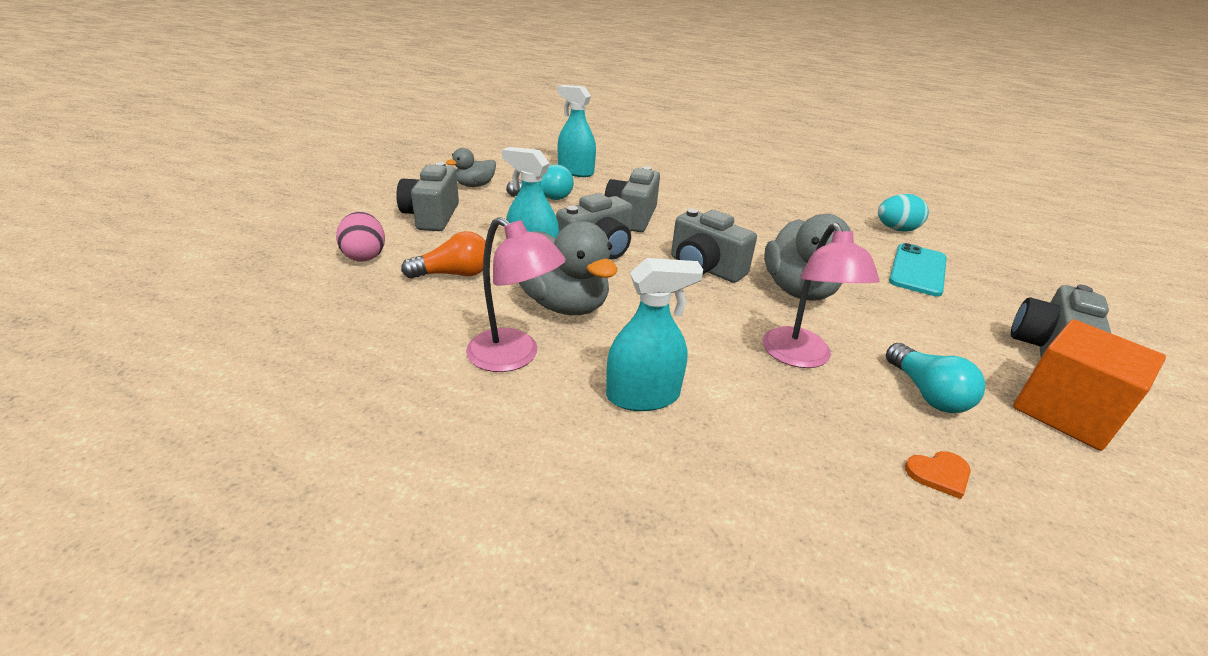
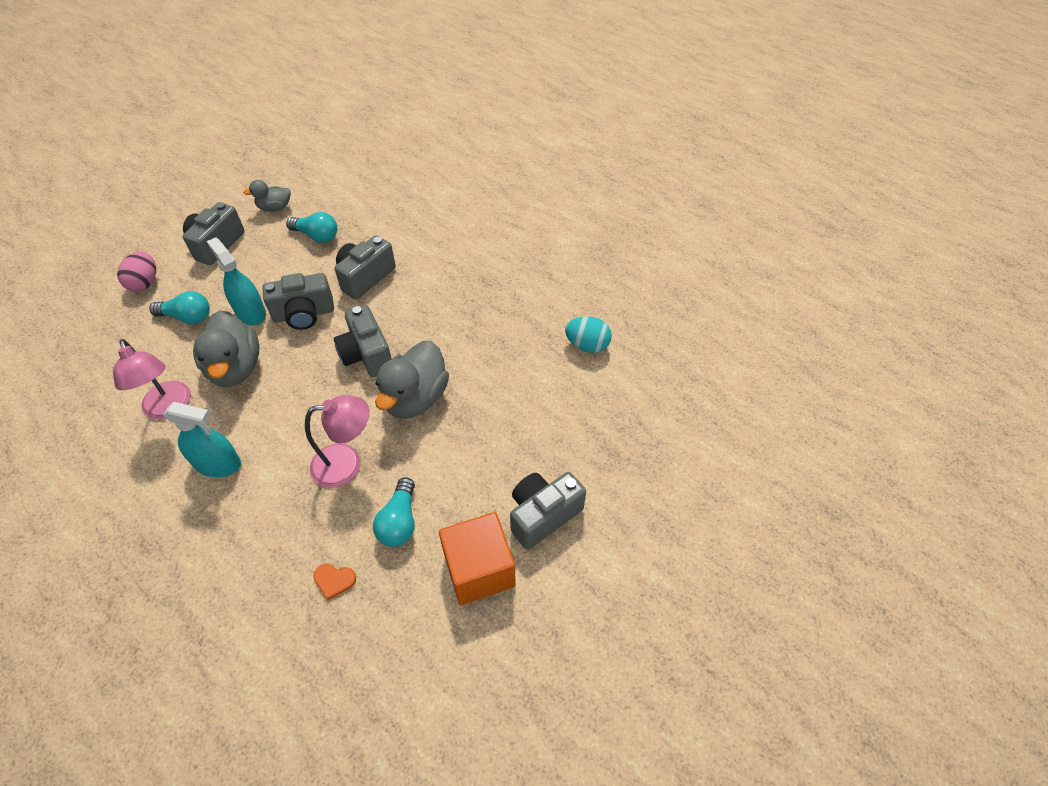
camera: 25 degrees right, 20 degrees up
orange light bulb [401,231,486,279] -> turquoise light bulb [149,291,210,324]
turquoise spray bottle [558,85,596,177] -> none
pink lamp [762,223,879,368] -> pink lamp turned 120 degrees counterclockwise [305,395,369,488]
turquoise phone [889,243,947,296] -> none

